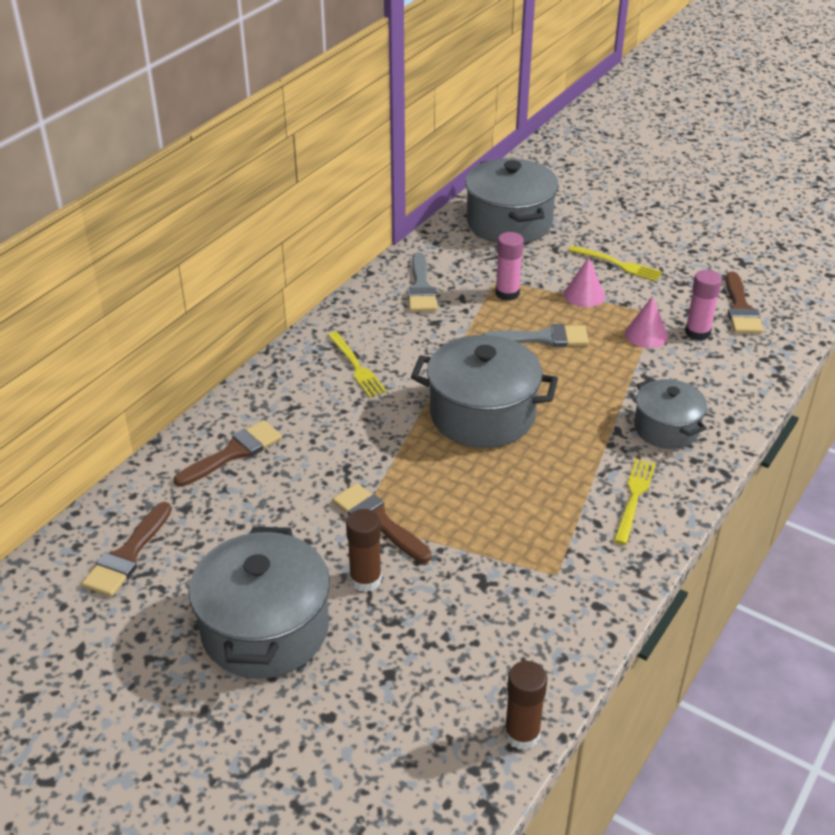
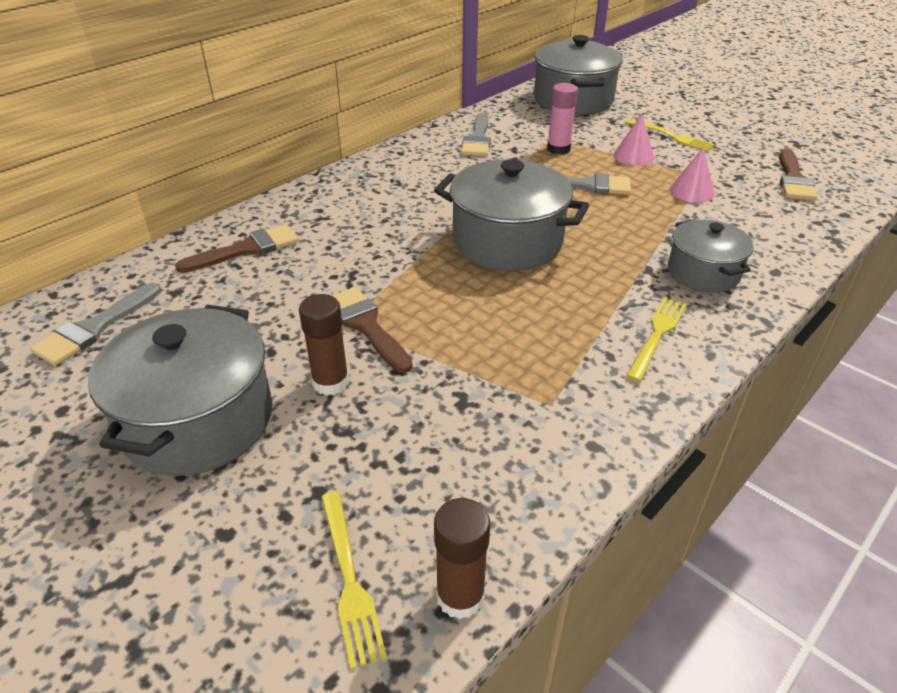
camera: 10 degrees right, 0 degrees up
brown brush [82,502,172,597] -> grey brush [30,283,161,366]
yellow fork [327,332,387,398] -> yellow fork moved to [321,491,387,670]
pink glue stick [685,270,722,341] -> none

